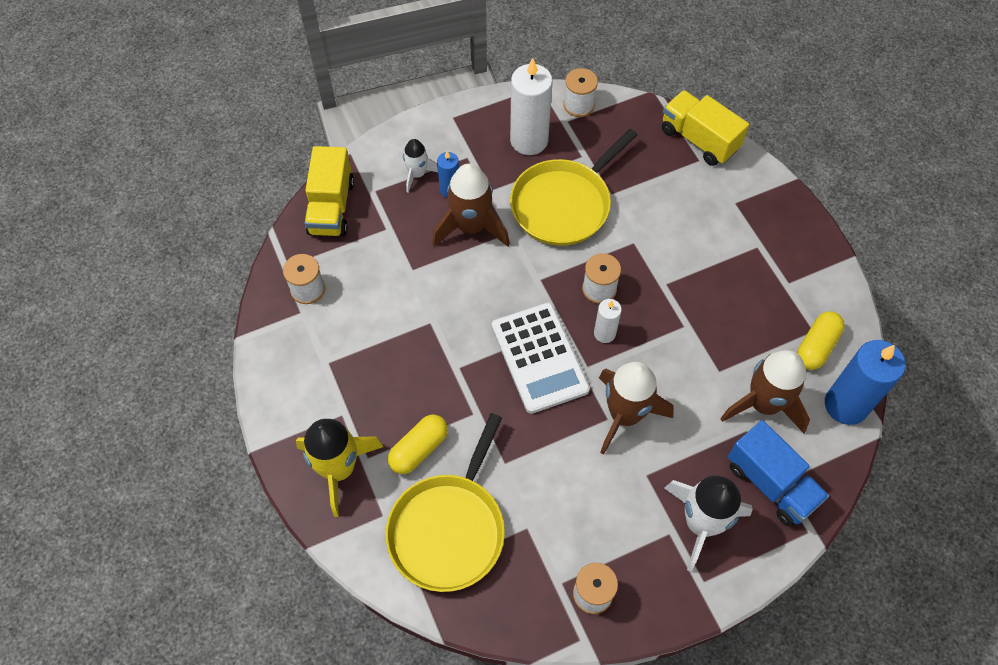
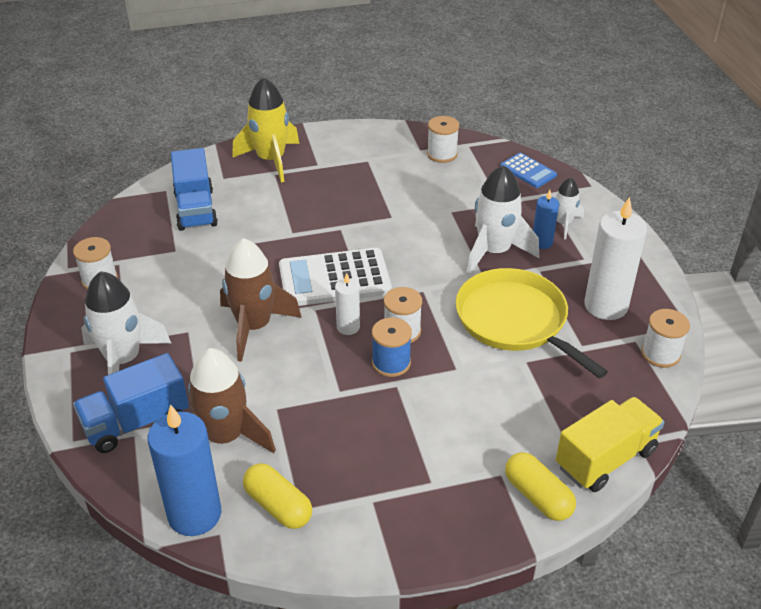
camera: 100 degrees right, 20 degrees down
yellow truck [305,146,354,236] -> blue calculator [500,153,557,188]
yellow pan [386,413,505,592] -> blue truck [171,148,218,231]
yellow capsule [388,415,448,474] -> yellow capsule moved to [505,452,576,521]
brown rocket [432,164,510,247] -> white rocket [467,165,539,275]
none -> blue spool [372,317,412,377]

